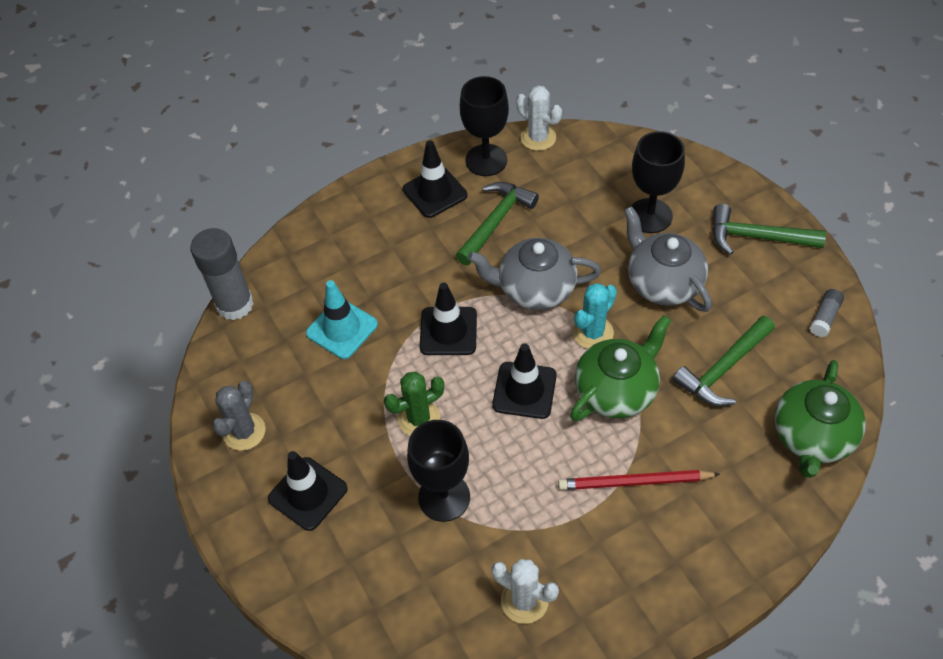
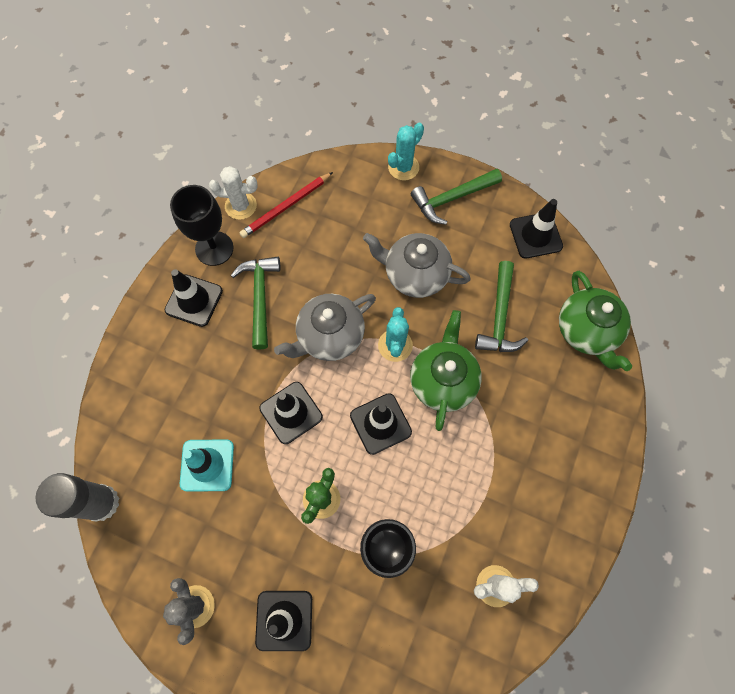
camera: 40 degrees left, 15 degrees up
red pencil [558,470,720,490] -> red pencil moved to [239,172,333,238]
black goblet [631,131,685,233] -> none
grey glue stick [810,289,844,337] -> black traffic cone [510,199,563,259]
none -> turquoise cactus [388,123,424,181]

